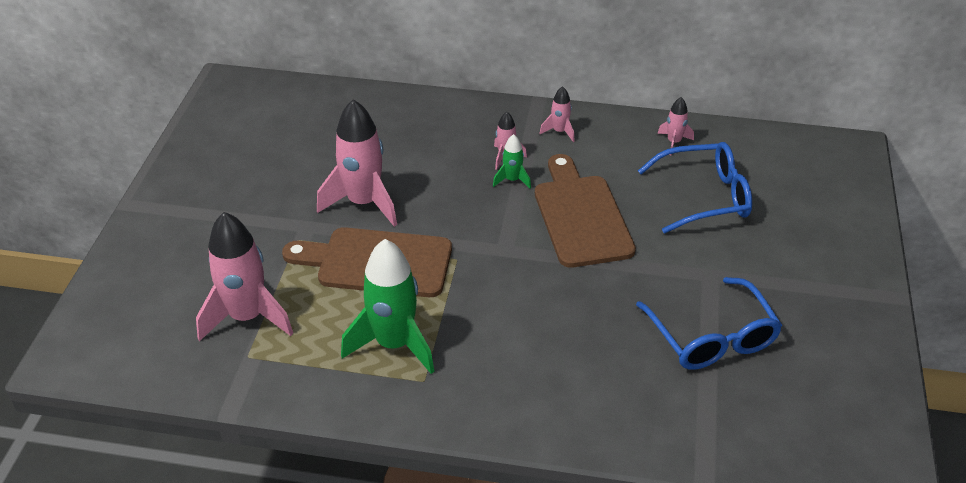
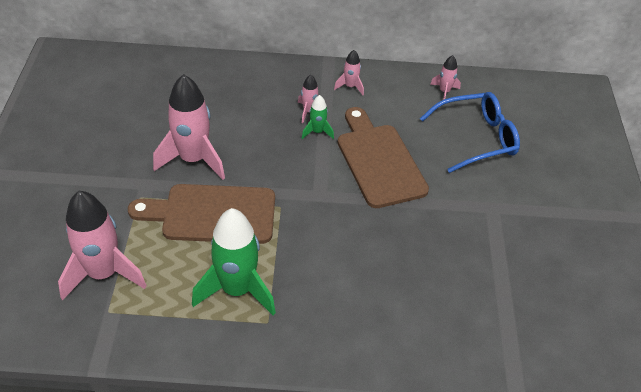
camera: 10 degrees left, 5 degrees up
blue glasses [636,277,783,370] -> none

